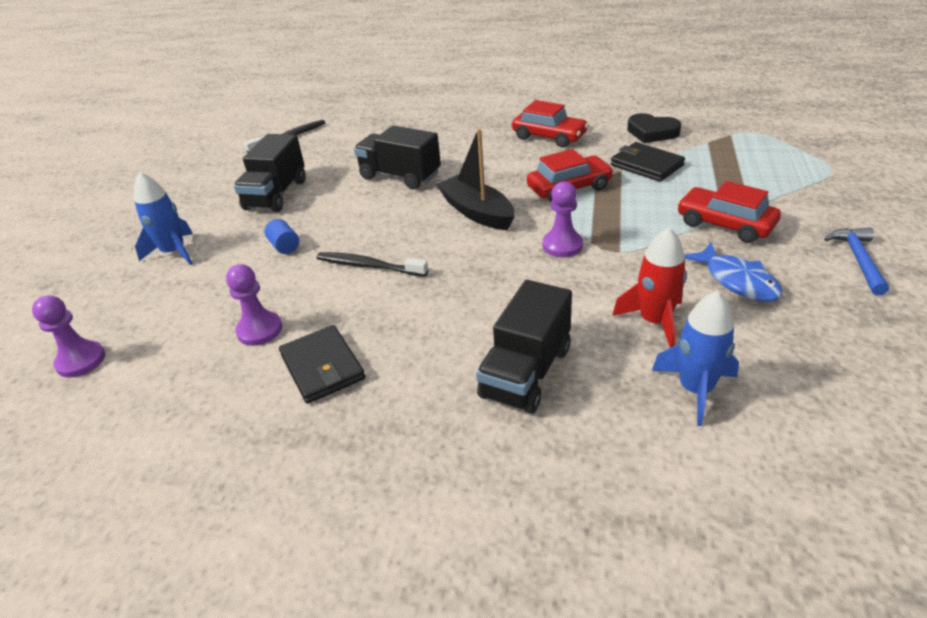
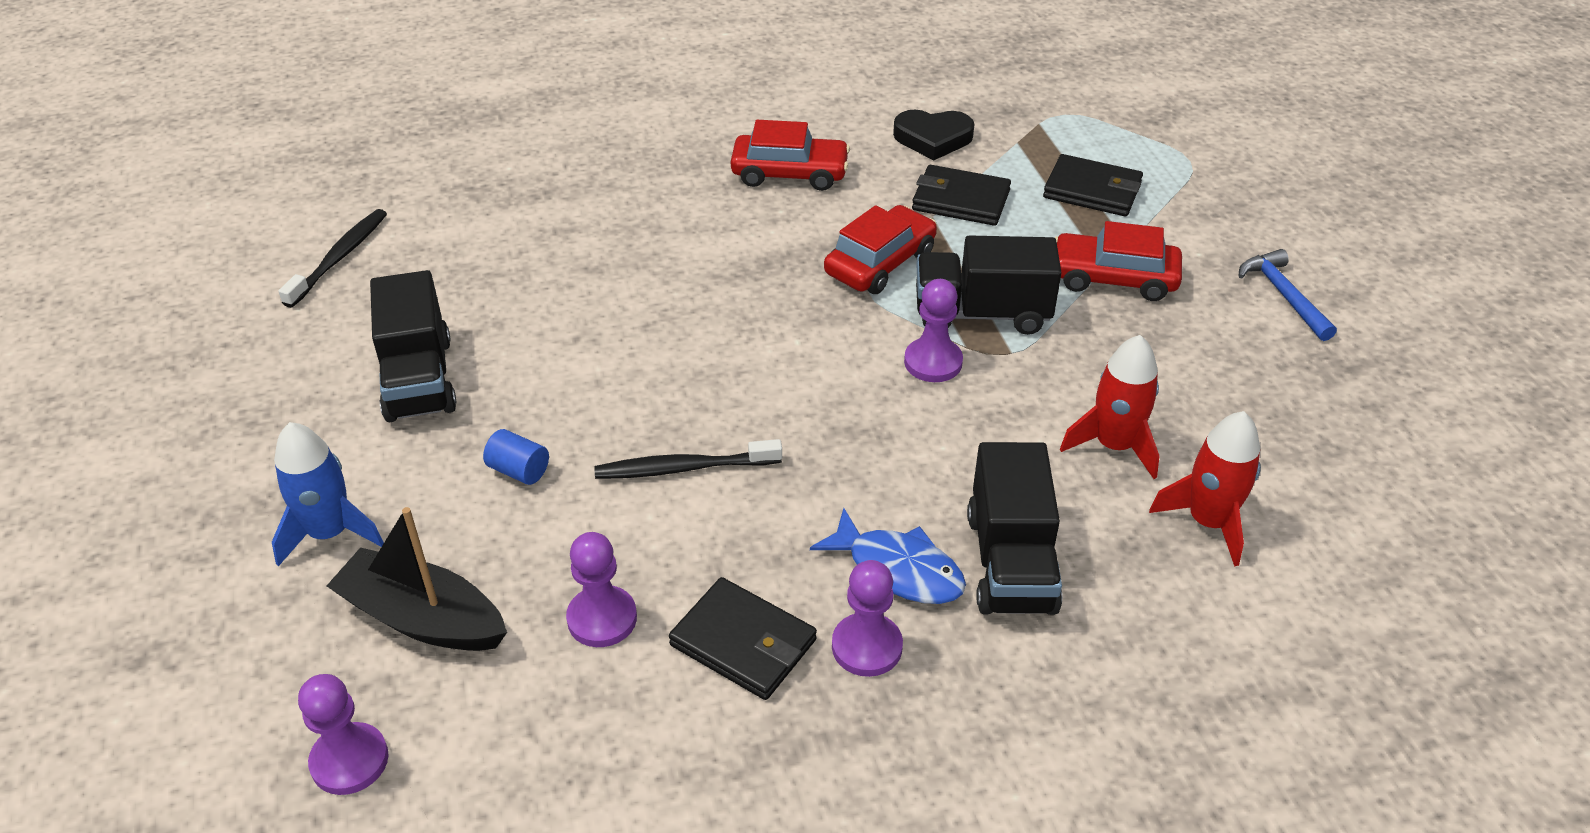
camera: 30 degrees left, 5 degrees up
black truck [354,126,441,189] -> black truck moved to [916,236,1061,335]
black boat [436,129,515,230] -> black boat moved to [327,507,507,651]
blue rocket [652,291,739,426] -> red rocket [1149,411,1261,567]
blue fish [685,242,782,302] -> blue fish moved to [810,508,966,604]
none -> purple pawn [832,560,903,677]
none -> black wallet [1043,154,1143,216]

